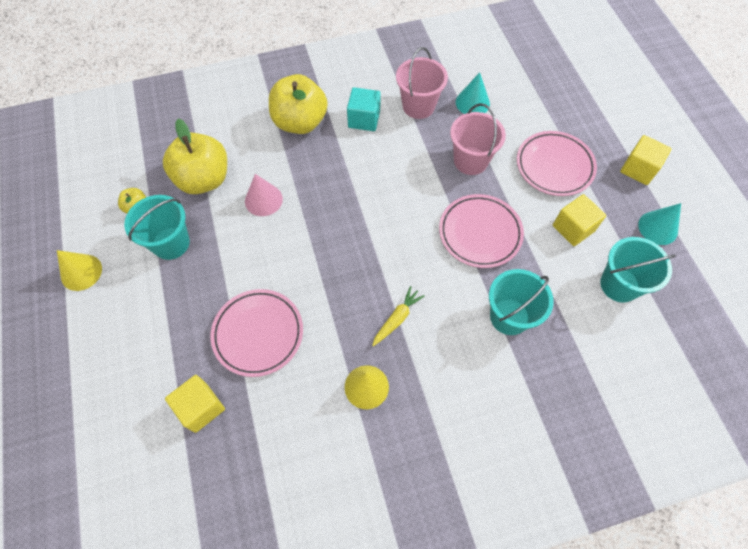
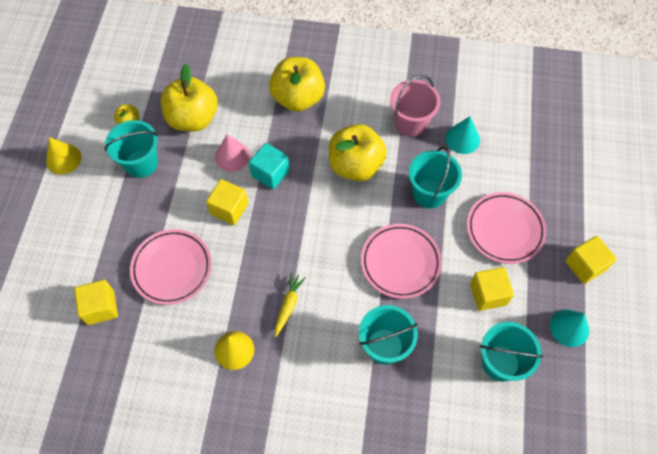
camera: 25 degrees right, 0 degrees up
turquoise cube [347,87,381,131] -> turquoise cube moved to [249,143,290,190]
yellow carrot [372,286,425,346] -> yellow carrot turned 45 degrees counterclockwise [275,273,306,337]
pink bucket [450,103,506,175] -> turquoise bucket [409,147,462,209]
none -> yellow cube [206,179,248,225]
none -> yellow apple [329,124,387,181]

